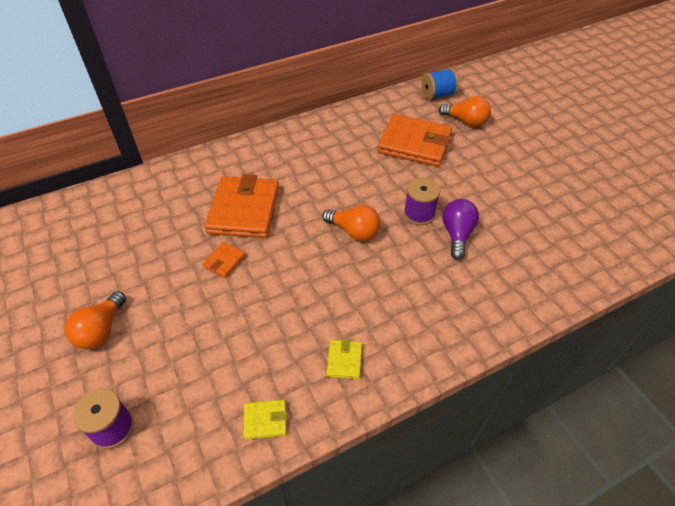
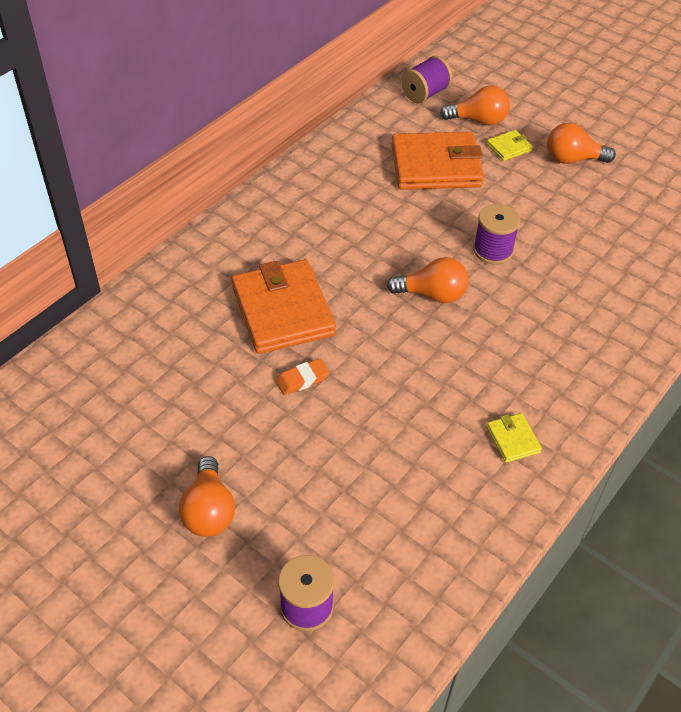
camera: 25 degrees left, 0 degrees up
orange wallet [202,242,246,278] -> orange eraser [276,358,330,395]
yellow wallet [243,400,287,440] -> yellow wallet moved to [486,130,533,161]
blue spool [422,68,459,100] -> purple spool [401,56,452,103]
purple light bulb [442,199,479,260] -> none
none -> orange light bulb [547,123,616,164]

